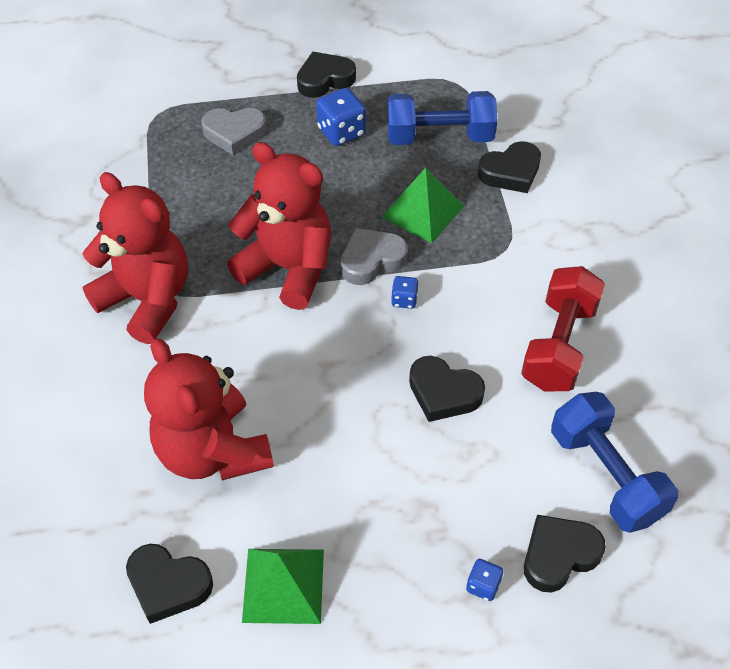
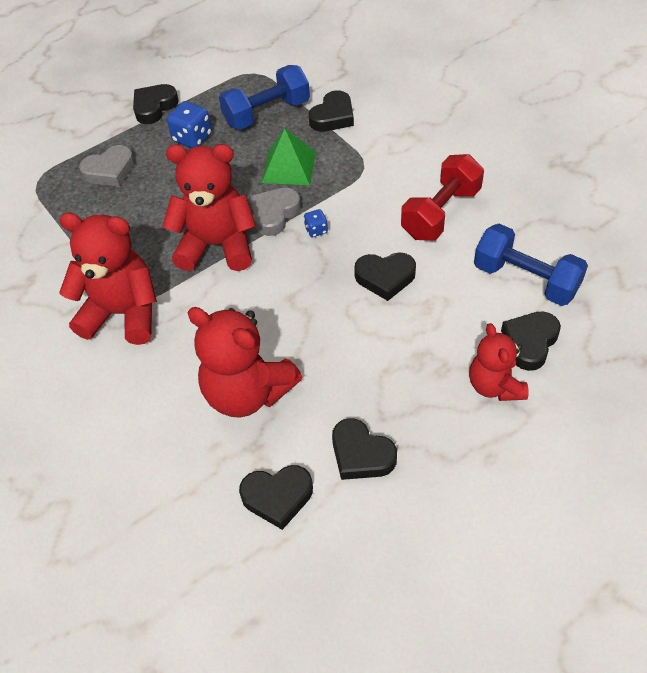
camera: 25 degrees left, 0 degrees up
green pyramid [242,549,324,624] -> black heart [332,418,397,480]
blue dice [466,559,504,601] -> red teddy bear [469,323,528,401]
red dumbbell [521,266,605,392] -> red dumbbell turned 45 degrees clockwise [401,154,484,241]

